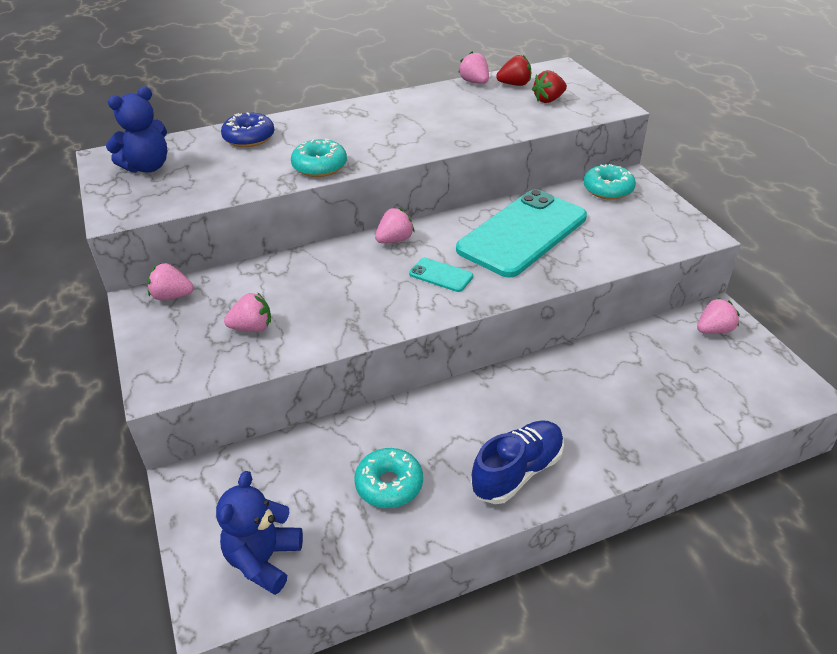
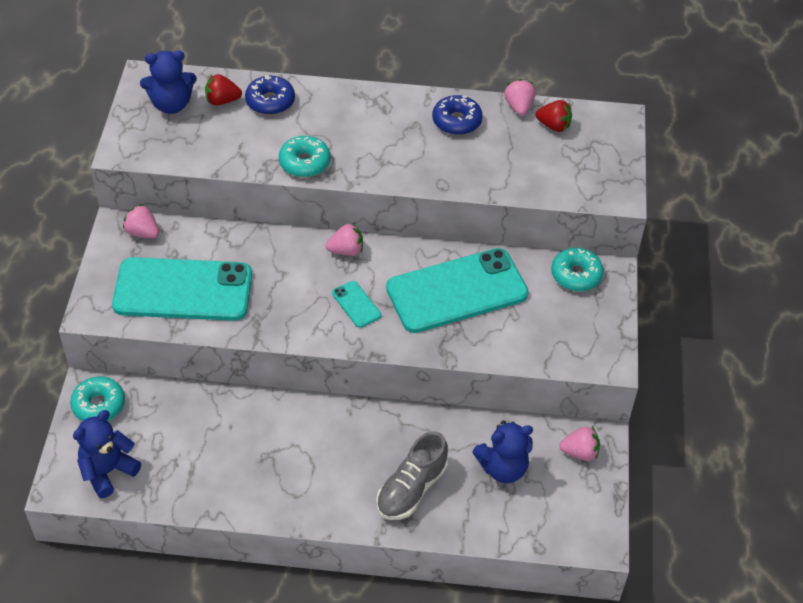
camera: 25 degrees right, 10 degrees up
pink strawberry [224,292,271,332] -> turquoise phone [112,257,252,321]
turquoise donut [354,448,423,508] -> turquoise donut moved to [70,376,125,421]
blue shoe [471,420,564,504] -> none
red strawberry [532,70,567,103] -> red strawberry moved to [205,74,242,106]
none -> grey shoe [376,432,448,520]
none -> blue donut [432,95,483,135]
none -> blue teddy bear [472,421,533,483]

